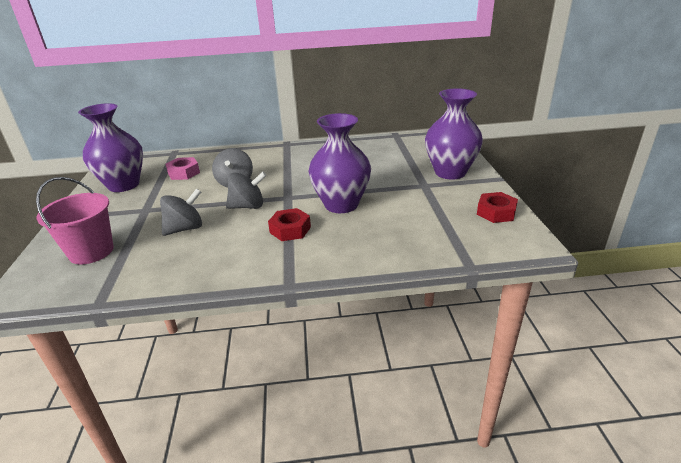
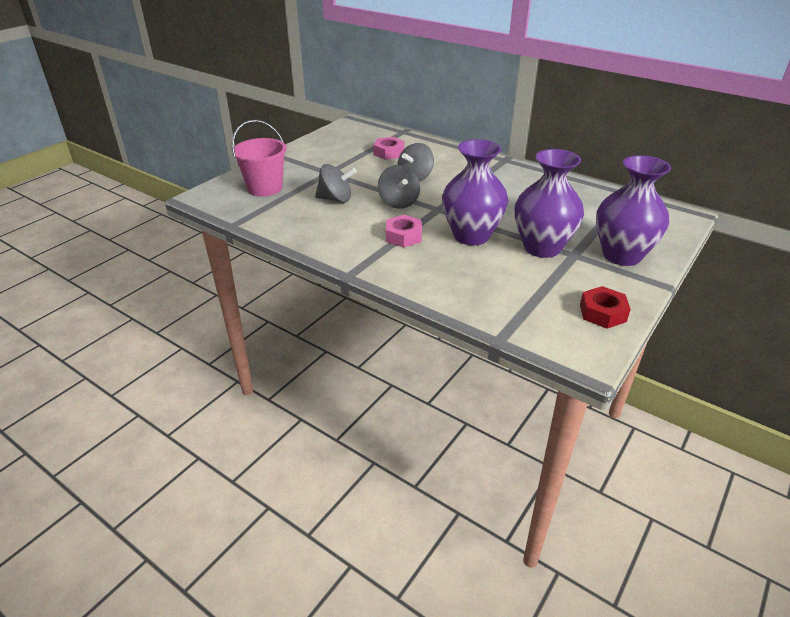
camera: 40 degrees right, 5 degrees up
purple vase [78,103,143,192] -> purple vase moved to [514,149,584,258]
grey spinning top [226,172,267,209] -> grey spinning top turned 45 degrees clockwise [378,165,420,209]
red nut [268,208,311,241] -> pink nut [386,215,422,247]

